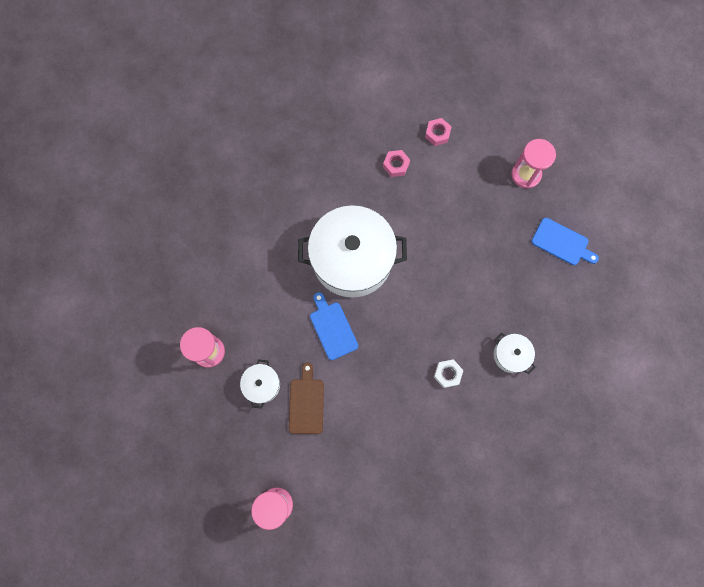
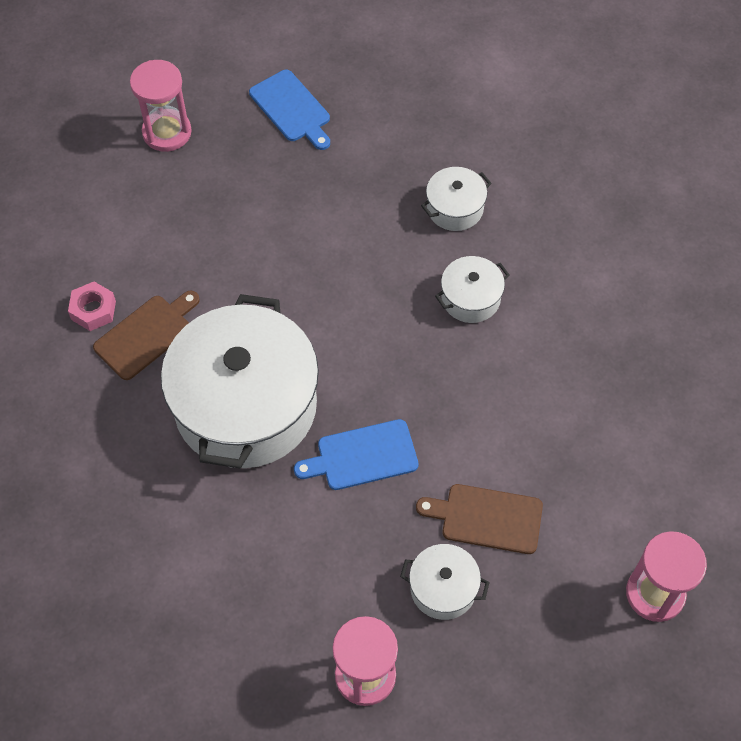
camera: 80 degrees left, 15 degrees down
pink nut [425,118,452,146] -> none
white nut [434,359,464,388] -> white pot [435,256,510,323]
blue cutting board [532,218,599,265] -> blue cutting board turned 105 degrees clockwise [249,70,330,150]
none -> brown cutting board [93,291,200,380]

